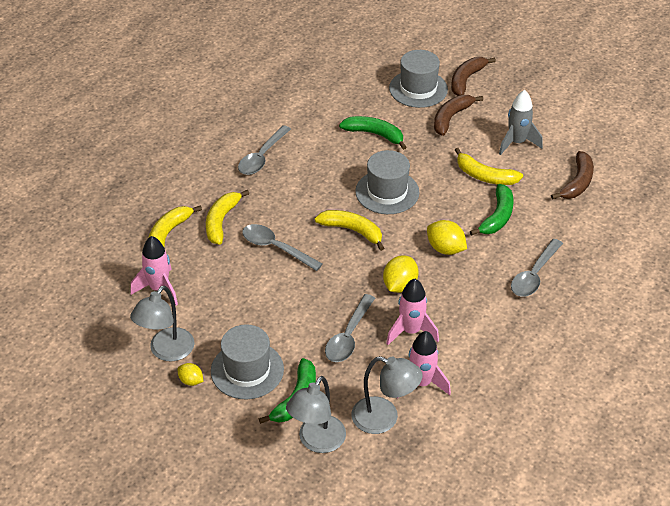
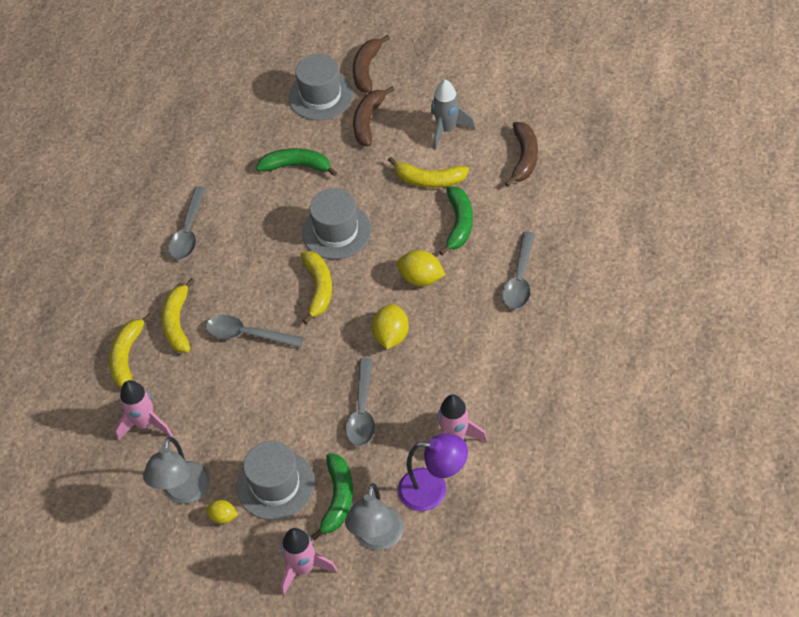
camera: 15 degrees left, 10 degrees up
yellow banana [315,210,384,251] -> yellow banana turned 75 degrees clockwise [301,251,332,324]
grey lamp [352,356,422,434] -> purple lamp [398,434,468,511]
pink rocket [386,279,439,345] -> pink rocket moved to [281,528,337,595]

